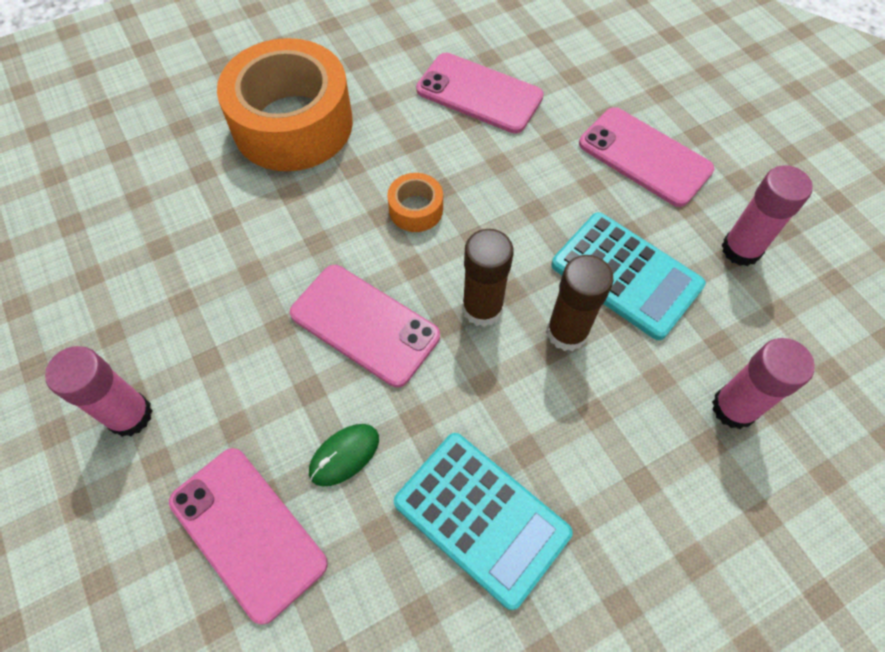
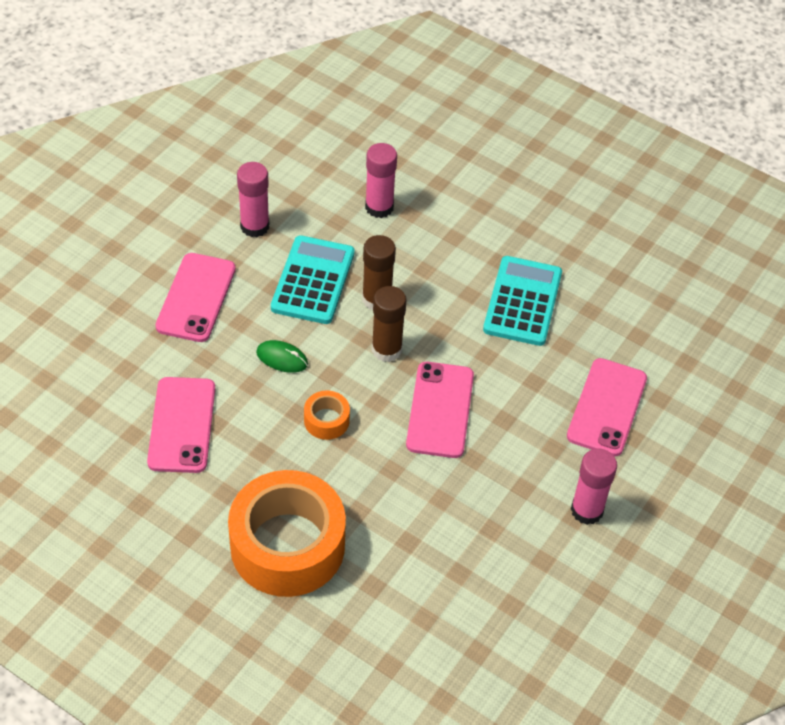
camera: 120 degrees left, 10 degrees down
green mouse [309,424,379,486] -> green mouse moved to [256,340,308,373]

